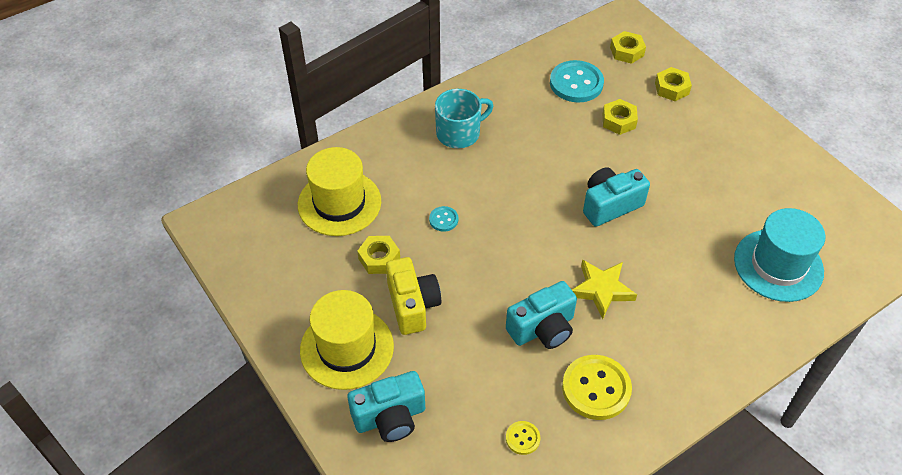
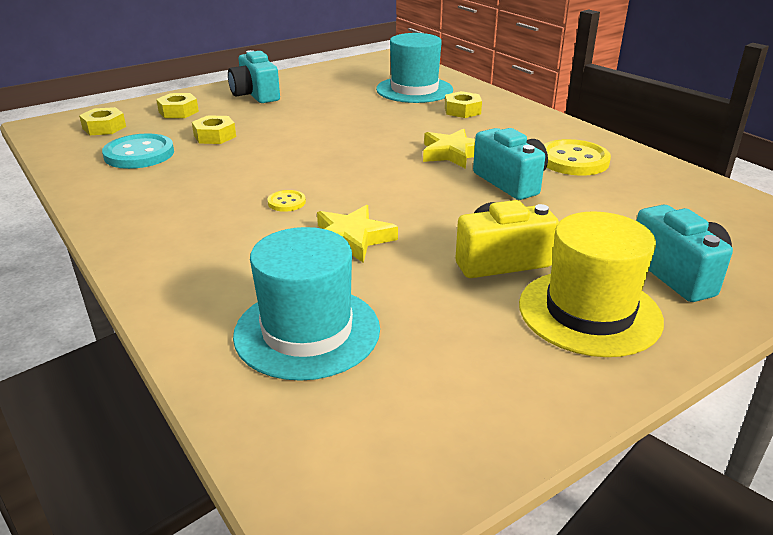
camera: 90 degrees left, 20 degrees down
yellow hat [298,147,381,236] -> turquoise hat [233,227,380,381]
yellow nut [357,236,400,274] -> yellow nut moved to [445,91,482,118]
turquoise button [429,206,459,232] -> yellow star [317,205,398,263]
turquoise mug [435,89,493,148] -> none
yellow button [506,421,540,455] -> yellow button moved to [268,190,306,212]
turquoise camera [583,167,650,227] -> turquoise camera moved to [228,50,280,103]

